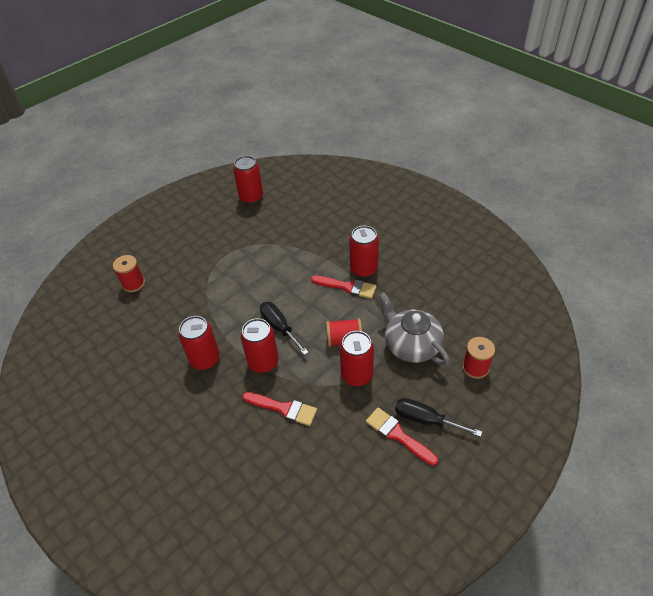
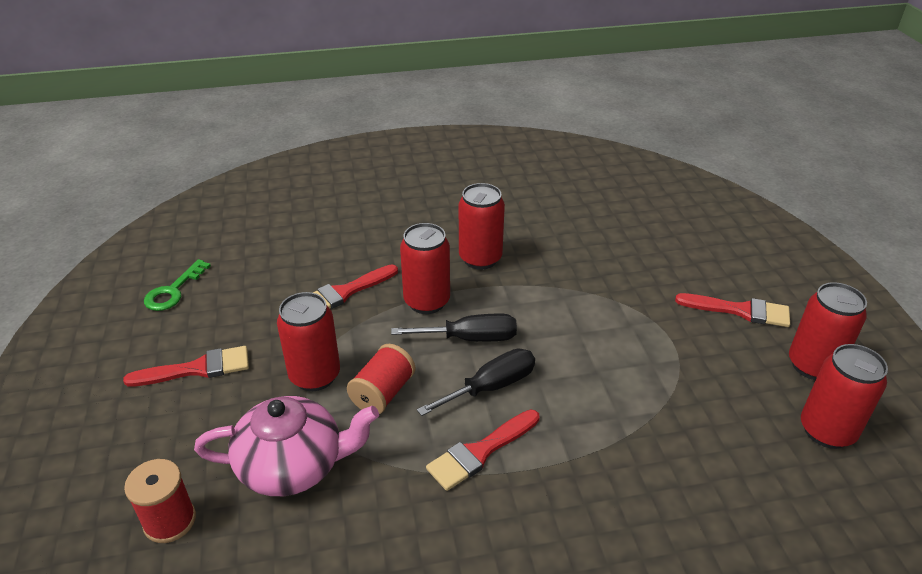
camera: 120 degrees right, 10 degrees down
red spool [113,255,145,292] -> none
red can [349,226,379,278] -> red can moved to [789,282,867,380]
grey teapot [379,292,450,366] -> pink teapot [194,396,379,496]
black screwdriver [395,398,482,437] -> black screwdriver moved to [417,349,535,416]
none -> green key [144,259,211,311]
none -> red brush [675,293,790,327]

